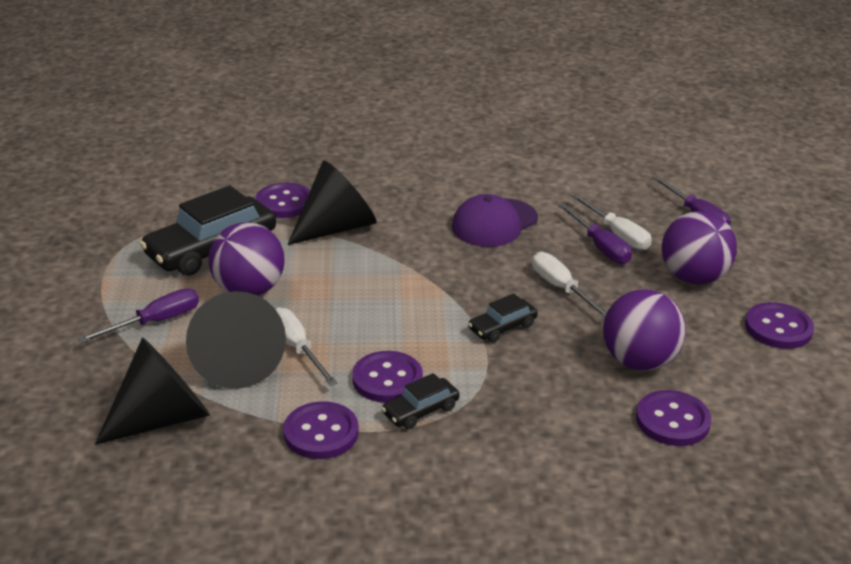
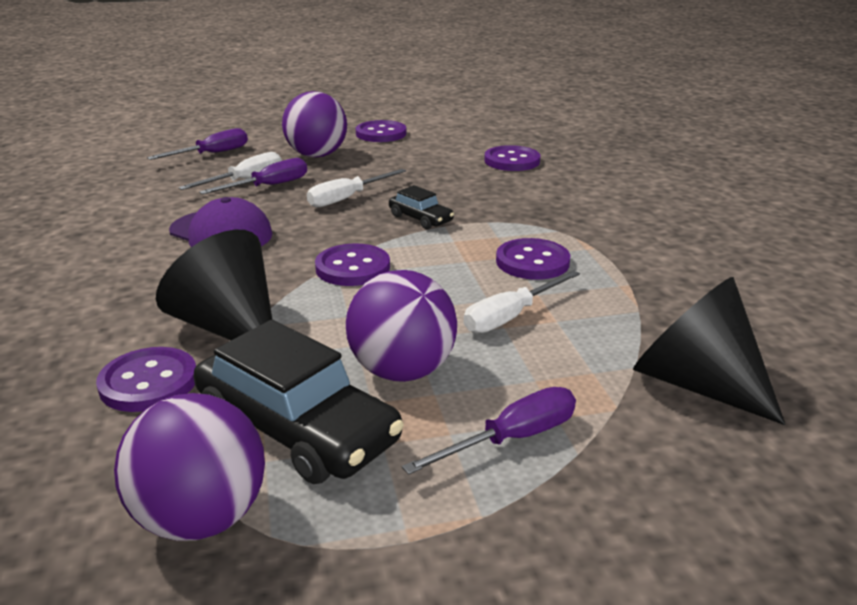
camera: 100 degrees left, 5 degrees down
purple screwdriver [78,288,199,343] -> purple screwdriver turned 105 degrees clockwise [402,387,576,475]
black cone [186,291,286,389] -> none
purple button [283,401,359,459] -> purple button moved to [315,243,390,286]
black car [382,373,459,429] -> none
purple ball [603,289,686,371] -> purple ball moved to [114,393,265,541]

